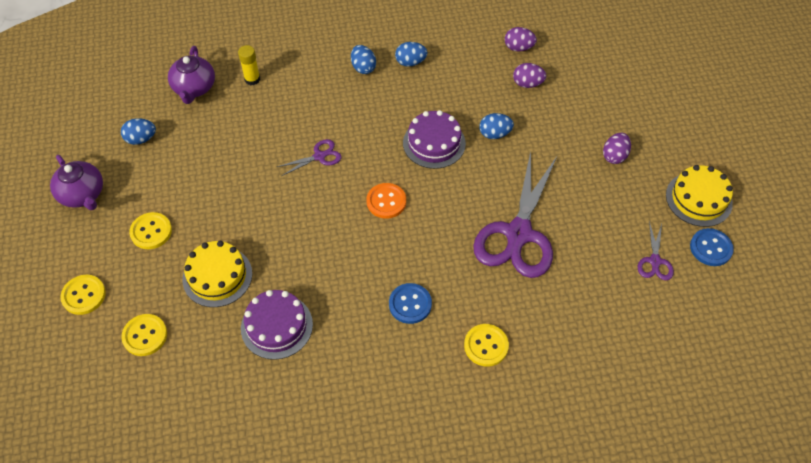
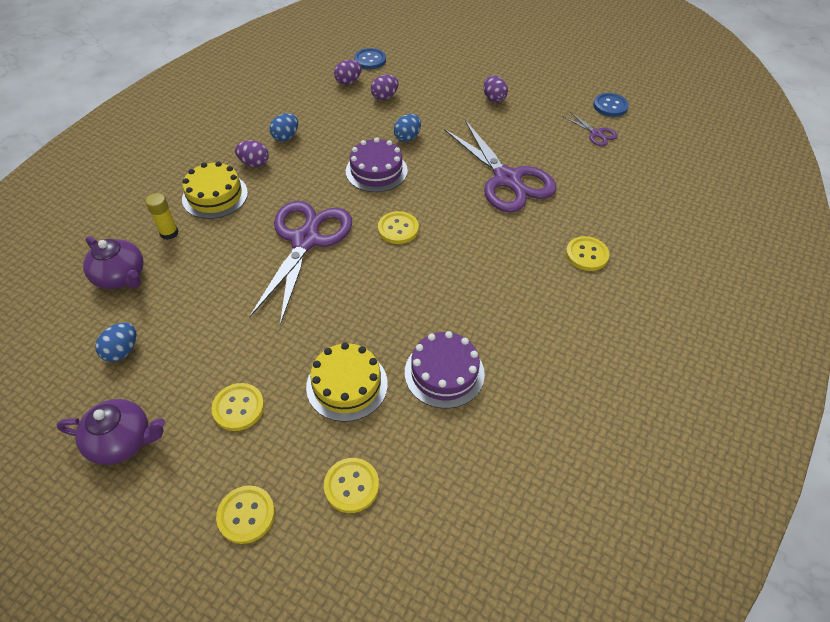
camera: 50 degrees left, 5 degrees down
purple scissors [277,139,342,176] -> purple scissors [249,201,352,325], size x2.26
blue egg [351,45,376,74] -> purple egg [235,140,269,167]
orange button [367,183,406,219] -> yellow button [378,211,419,244]
blue button [389,283,432,324] -> blue button moved to [354,48,386,69]
yellow cake [666,165,733,227] -> yellow cake moved to [182,161,248,219]

